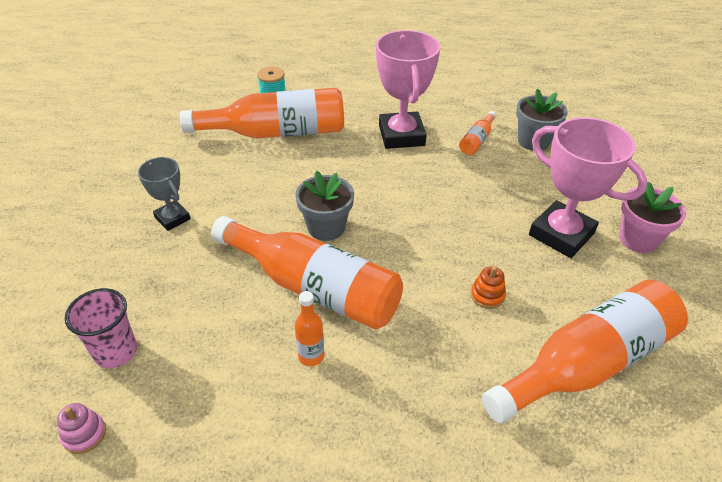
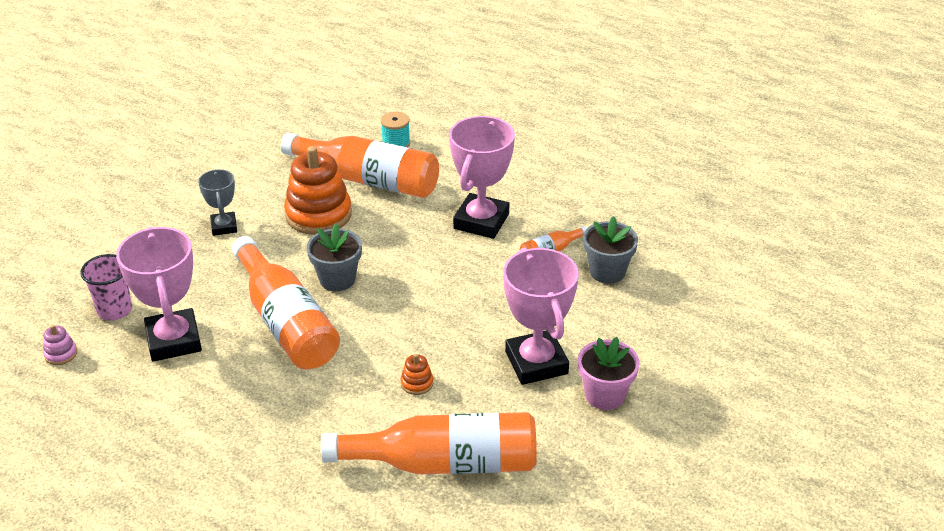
camera: 30 degrees right, 5 degrees down
orange bottle [295,291,324,366] -> none
none -> pink trophy [116,227,202,362]
none -> orange stacking toy [284,146,352,235]

